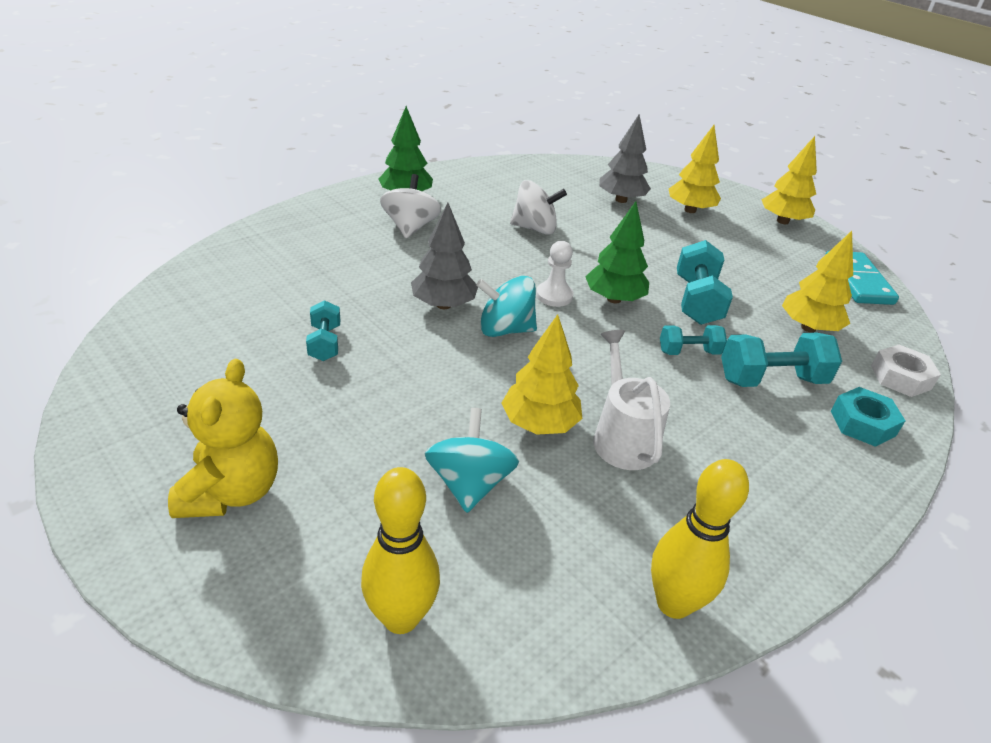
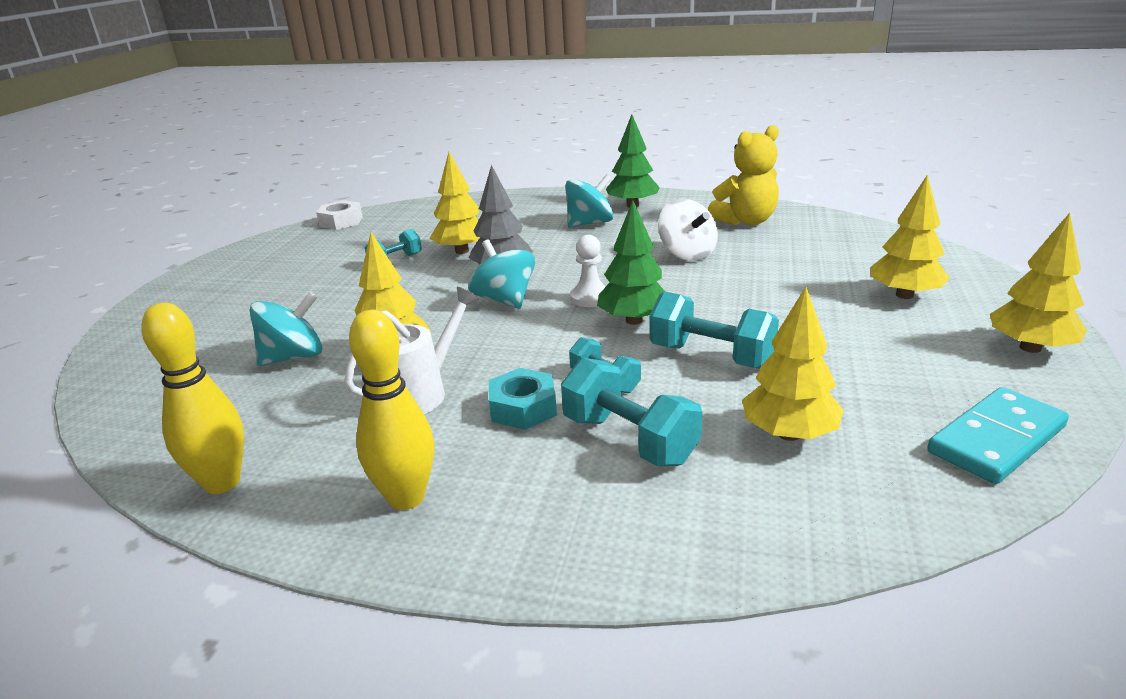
camera: 60 degrees right, 10 degrees down
yellow teddy bear [168,359,278,518] -> yellow teddy bear moved to [708,125,779,225]
yellow bowling pin [361,467,440,634] -> yellow bowling pin moved to [349,310,434,510]
white spinning top [380,174,441,238] -> turquoise spinning top [565,174,613,228]
grey tree [599,115,651,203] -> none
turquoise dumbbell [677,240,733,325] -> turquoise dumbbell turned 60 degrees clockwise [649,291,779,368]
turquoise nut [831,387,905,447] -> turquoise nut moved to [489,368,557,430]
white nut [871,345,941,397] -> white nut moved to [316,200,363,230]
none -> yellow tree [430,152,480,254]

